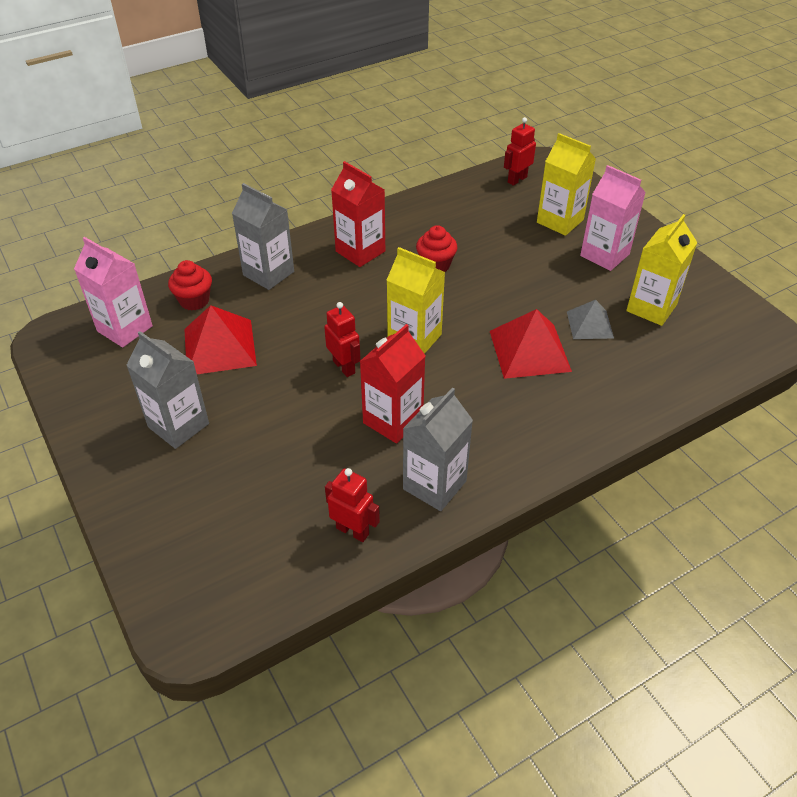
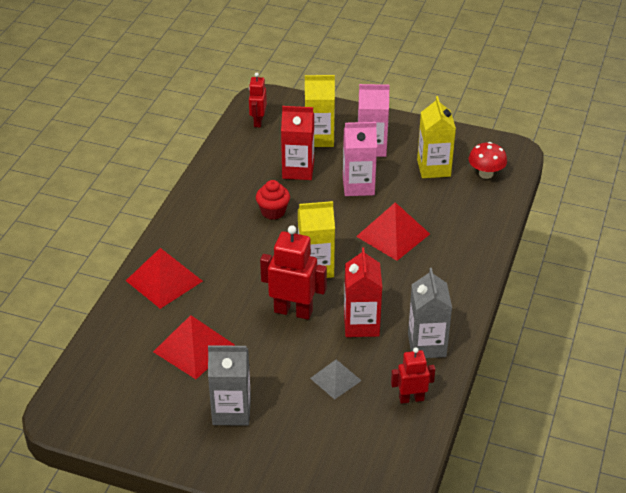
camera: 40 degrees left, 5 degrees down
pink carton [74,237,153,347] -> pink carton moved to [343,122,377,196]
red cupcake [168,260,212,311] -> none
grey carton [232,183,294,290] -> red pyramid [126,248,203,309]
red robot [324,302,361,377] -> red robot [260,225,327,320], size x1.64
red carton [331,161,385,267] -> red carton moved to [281,106,314,180]
grey pyramid [567,300,614,339] -> grey pyramid moved to [310,359,362,399]
none -> red mushroom [468,142,507,179]

